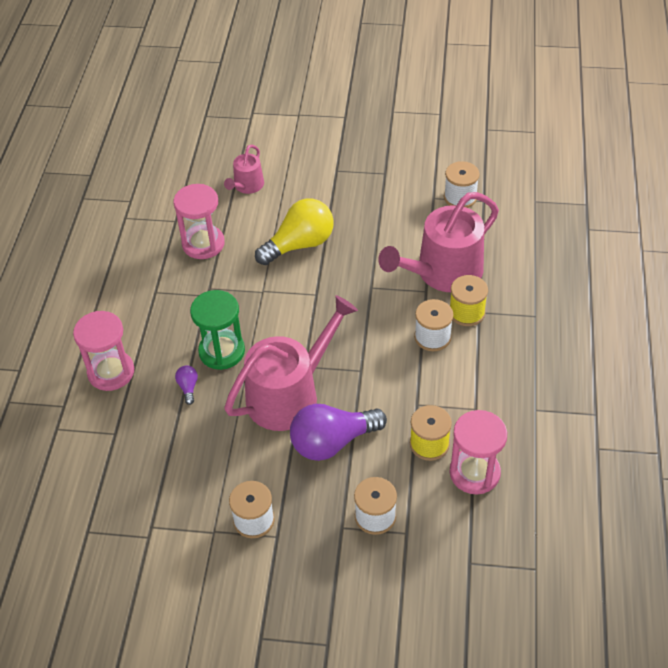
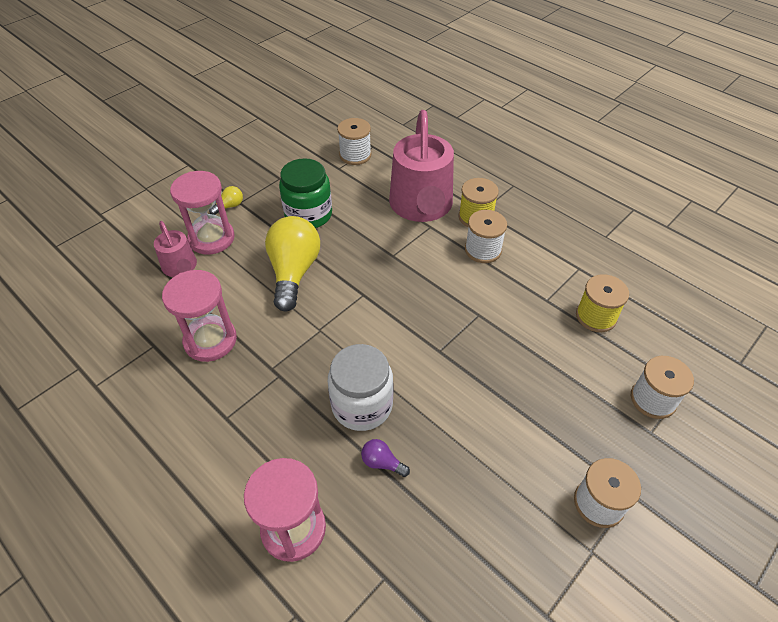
camera: 55 degrees left, 0 degrees up
green hourglass [190,290,245,370] -> white jar [328,344,393,431]
pink watering can [224,295,358,431] -> none
purple light bulb [290,404,387,461] -> none
pink hourglass [449,410,507,494] -> pink hourglass moved to [170,171,235,254]
none -> yellow light bulb [209,186,243,215]
none -> green jar [279,158,332,228]

